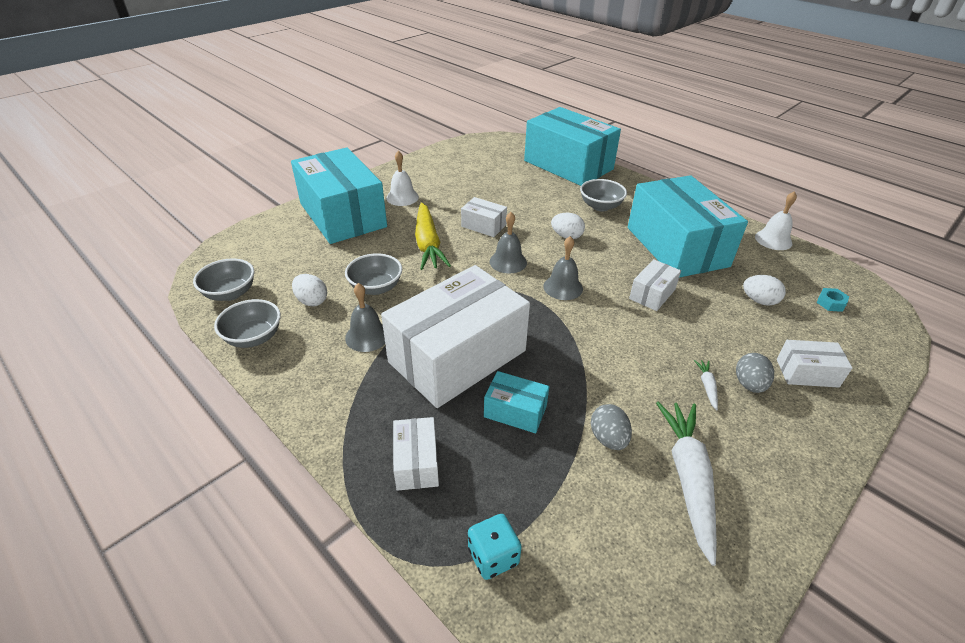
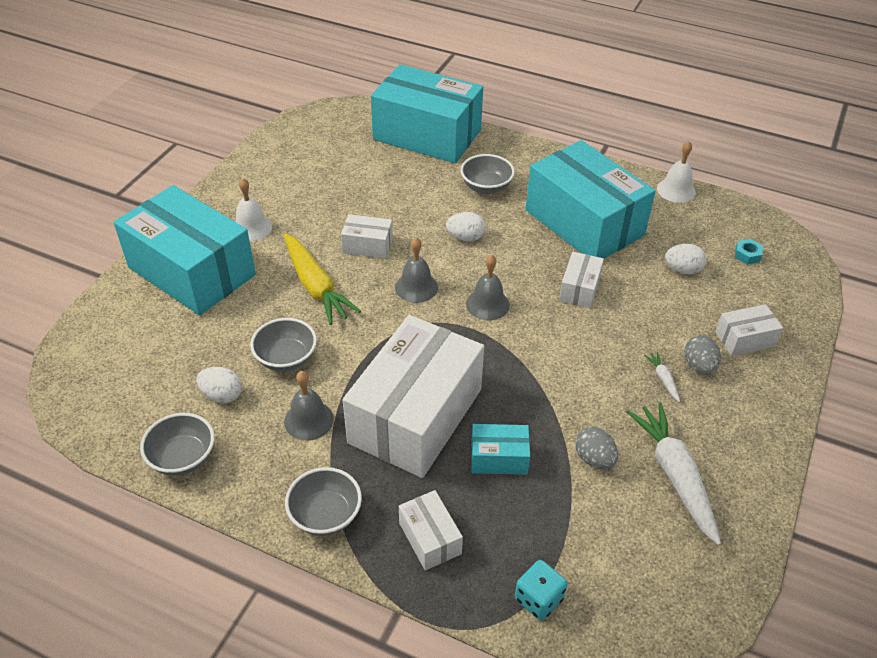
camera: 20 degrees left, 5 degrees up
grey bowl [193,258,254,301] -> grey bowl moved to [285,467,362,536]

